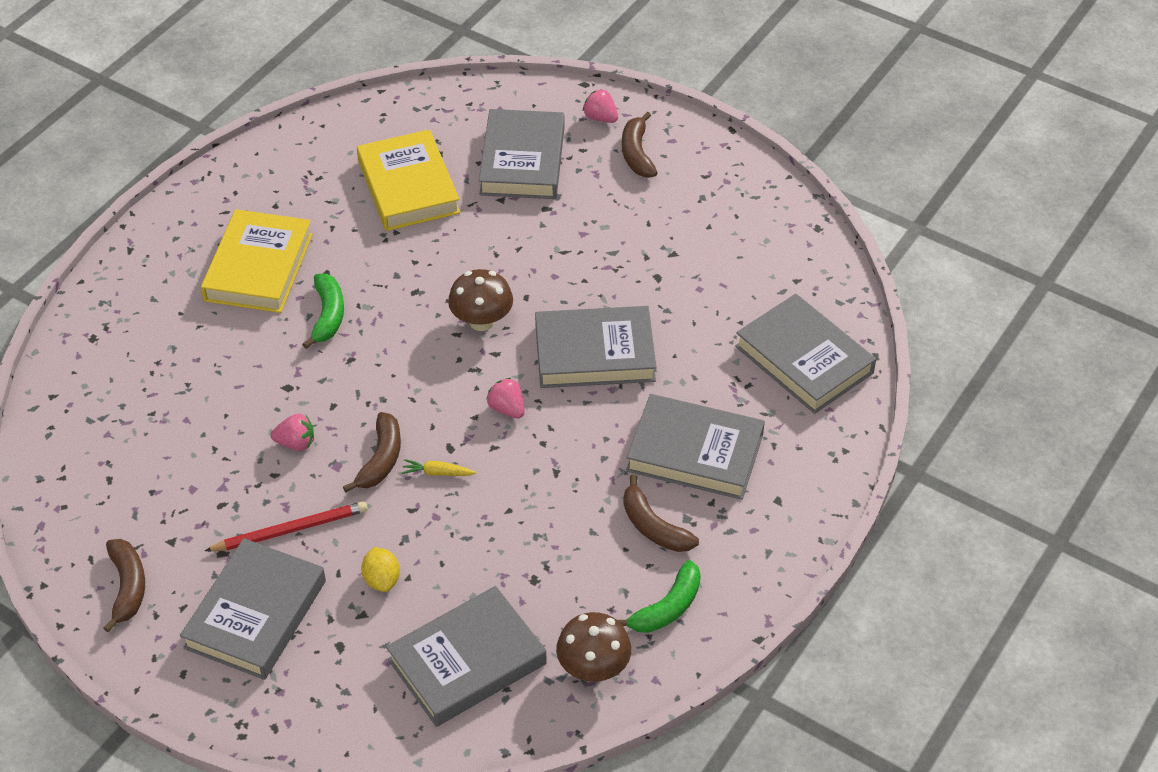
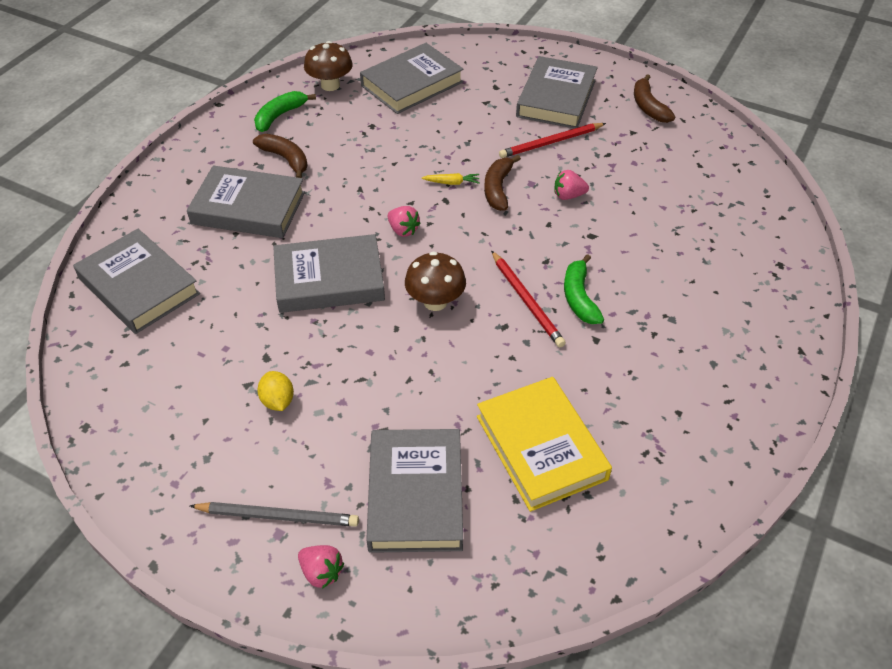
camera: 175 degrees right, 0 degrees up
yellow book [201,209,313,313] -> none
yellow lemon [361,547,400,592] -> yellow lemon moved to [257,371,294,411]
brown banana [622,112,658,178] -> grey pencil [190,502,359,527]
none -> red pencil [491,251,566,347]

